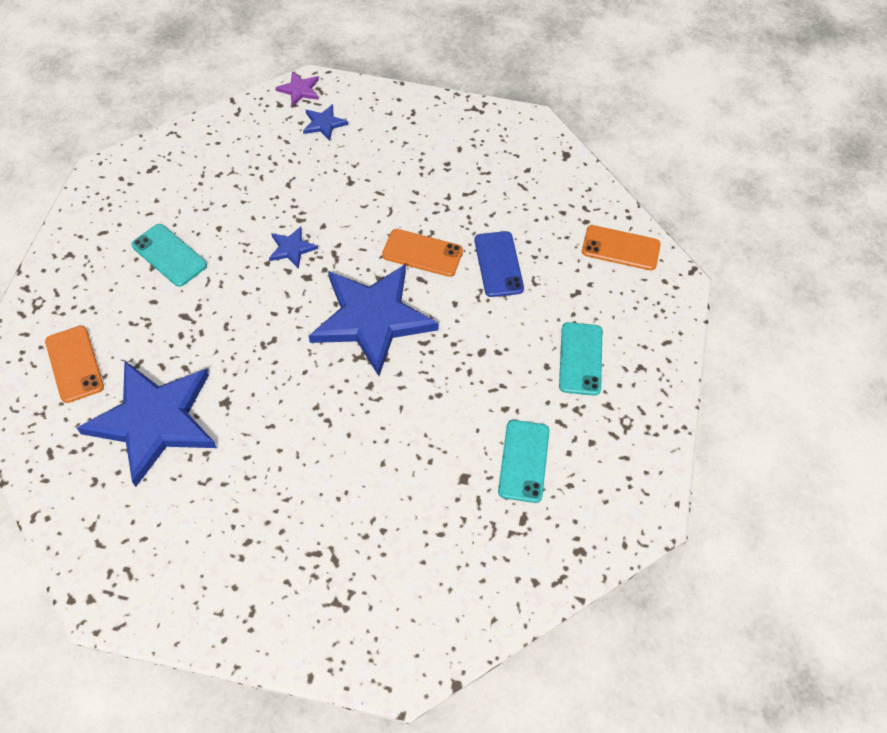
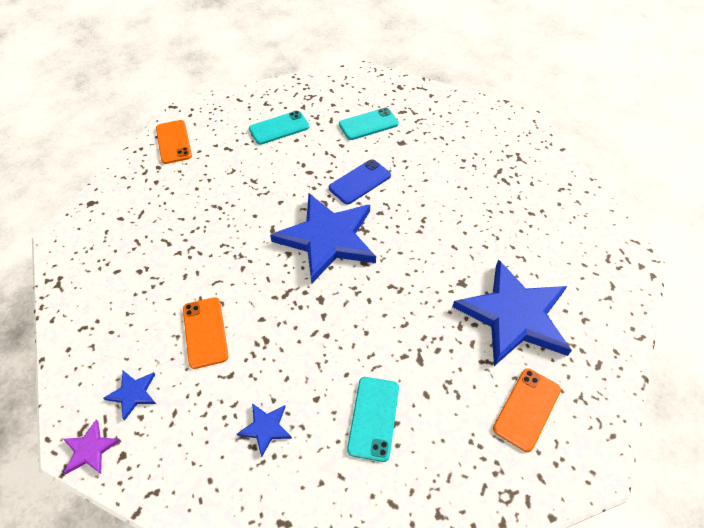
camera: 120 degrees left, 5 degrees down
blue star [269,226,318,269] -> blue star moved to [237,403,292,457]
orange phone [382,229,463,277] -> orange phone moved to [183,297,229,369]
blue phone [474,231,524,297] -> blue phone moved to [329,159,391,204]

